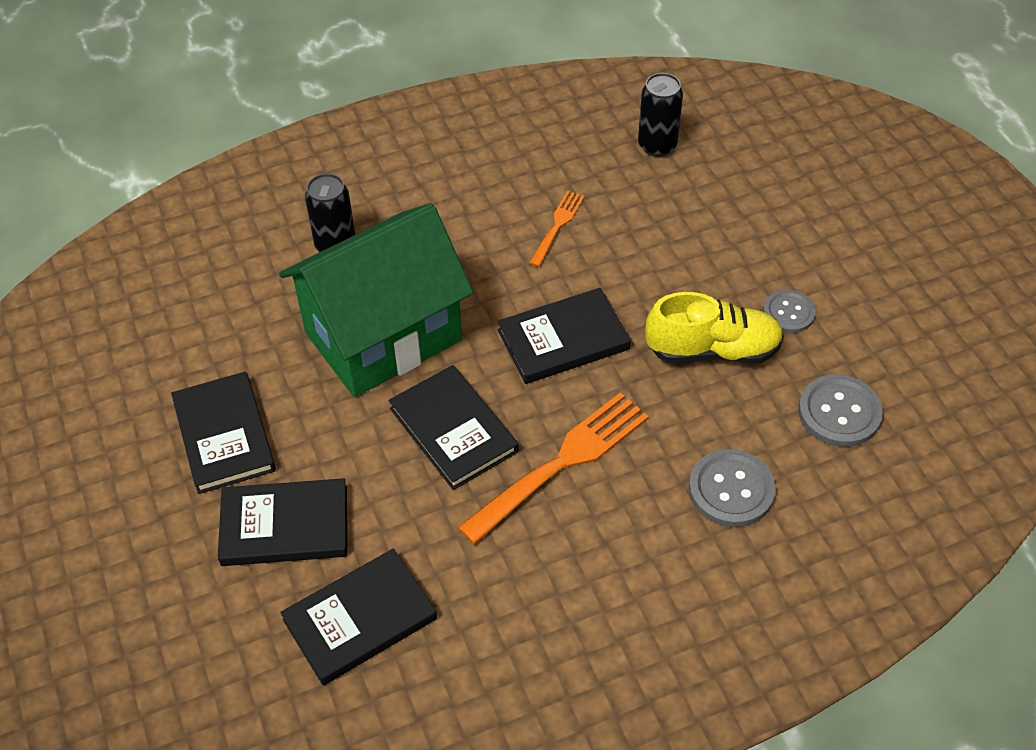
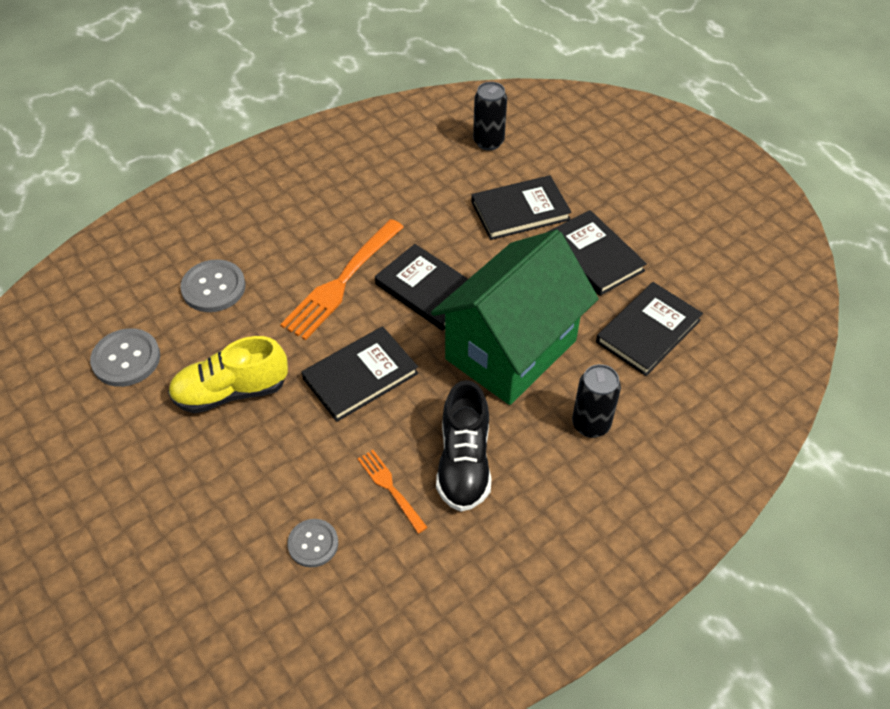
camera: 165 degrees right, 0 degrees up
black book [280,549,437,685] -> black book moved to [596,282,703,376]
orange fork [529,191,585,267] -> orange fork turned 135 degrees clockwise [358,450,428,534]
black can [638,73,683,157] -> black can moved to [473,82,507,151]
grey button [763,290,816,333] -> grey button moved to [287,519,338,567]
none -> black shoe [436,380,492,512]

